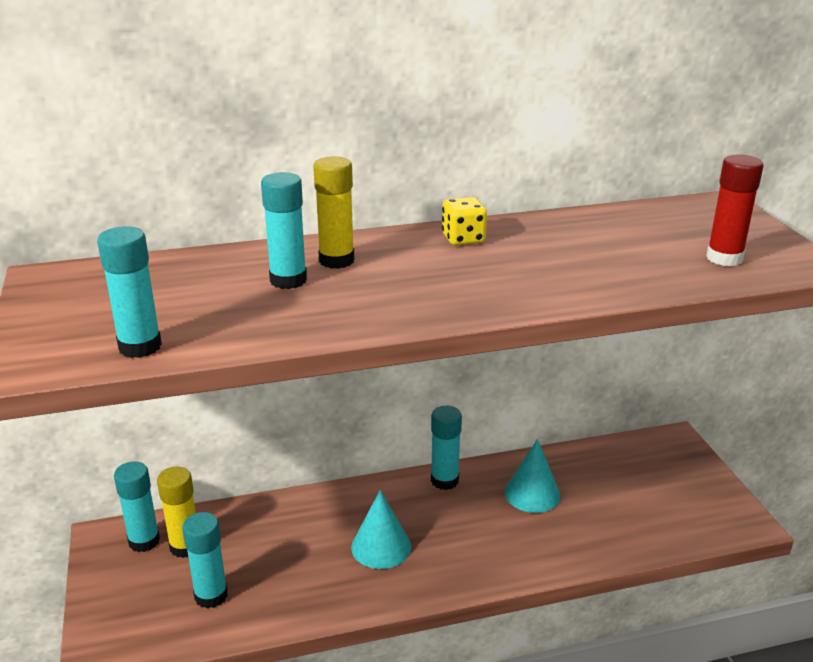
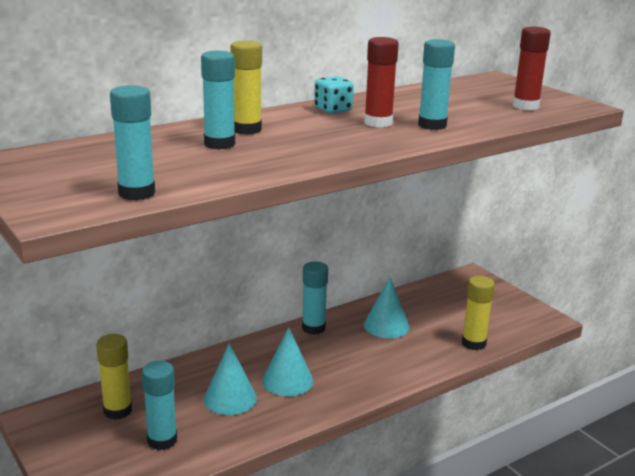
camera: 20 degrees left, 5 degrees down
turquoise glue stick [114,461,160,552] -> turquoise glue stick moved to [418,39,455,130]
yellow dice [442,197,487,245] -> turquoise dice [314,76,354,114]
none -> turquoise cone [204,343,257,415]
none -> red glue stick [364,37,399,128]
none -> yellow glue stick [462,276,495,350]

